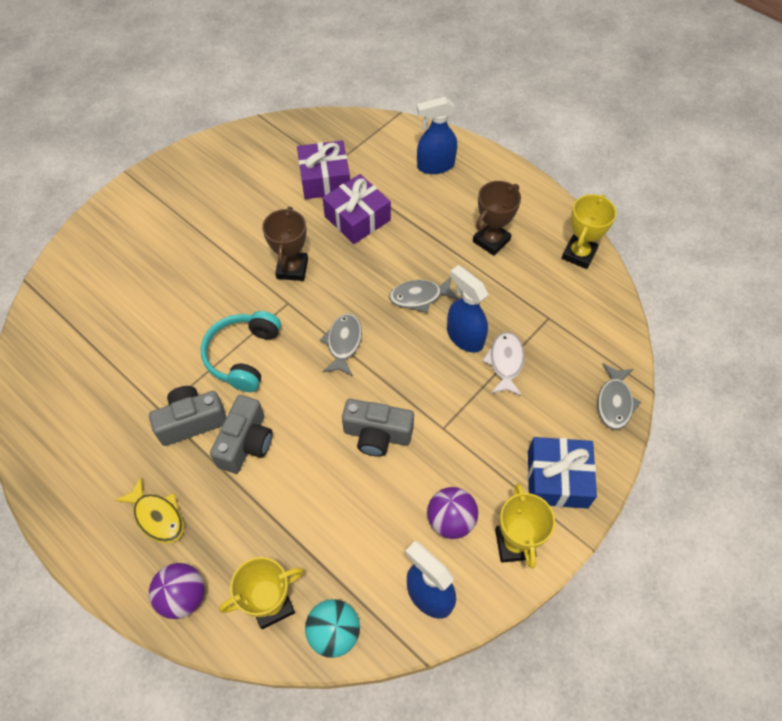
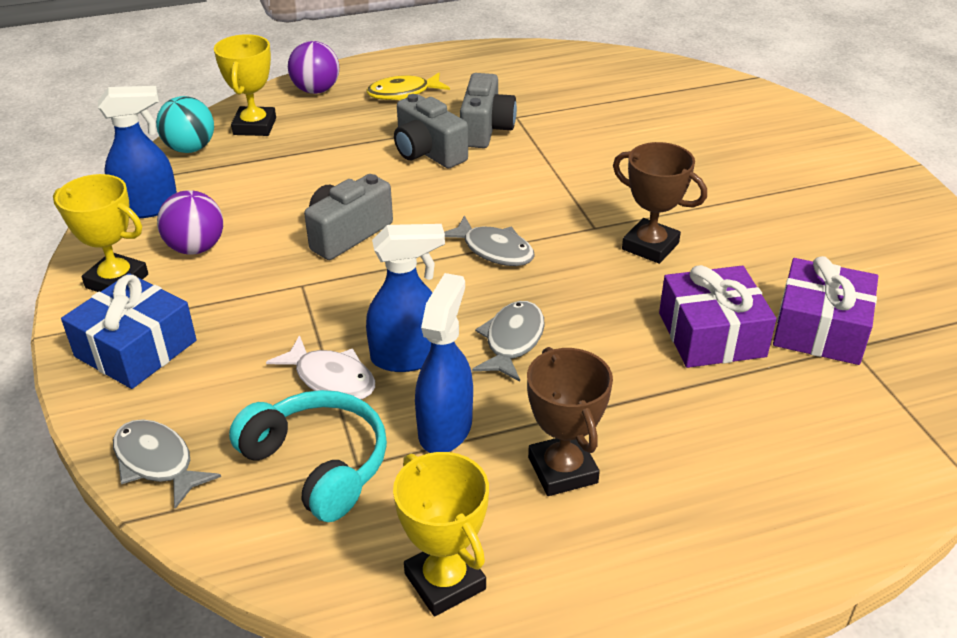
camera: 120 degrees right, 20 degrees down
turquoise headphones [201,311,281,392] -> turquoise headphones moved to [229,390,387,522]
blue spray bottle [417,97,457,174] -> blue spray bottle moved to [415,273,473,453]

